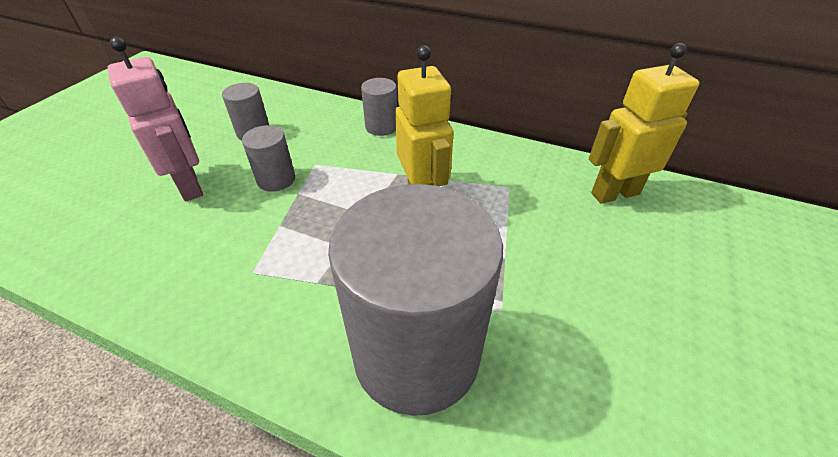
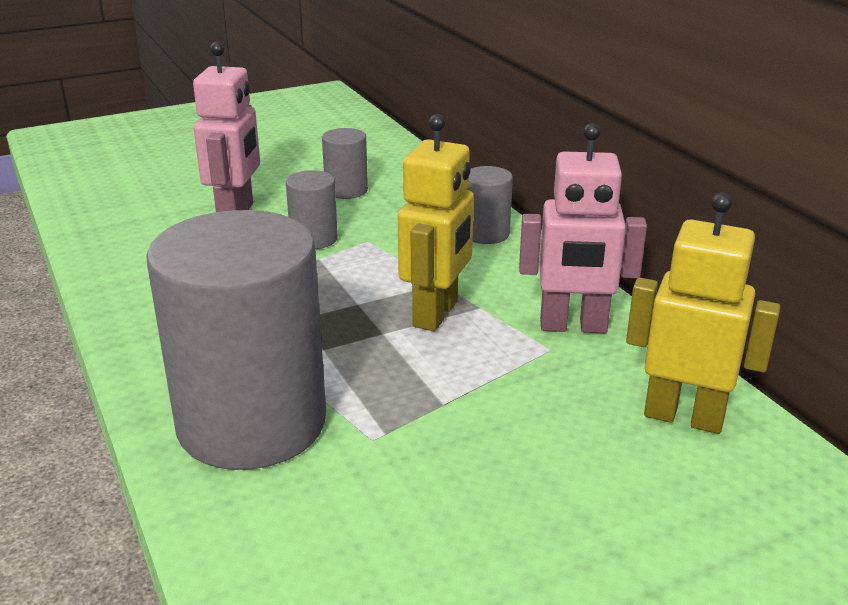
camera: 40 degrees right, 15 degrees down
none -> pink robot [519,123,647,333]

